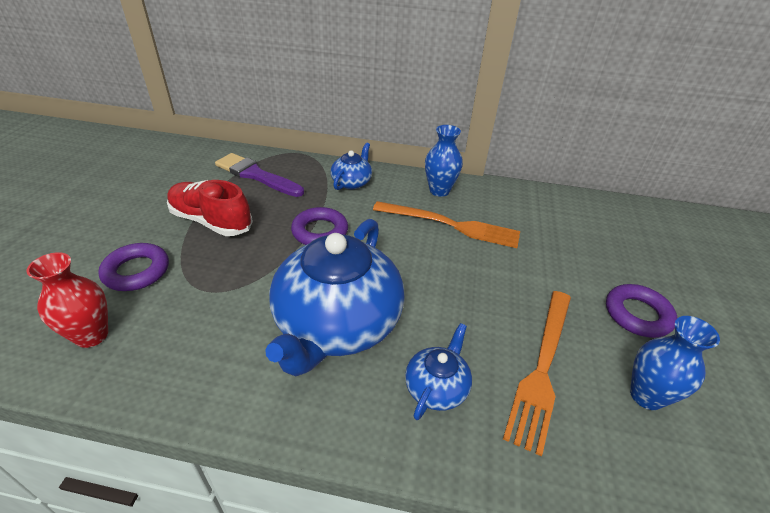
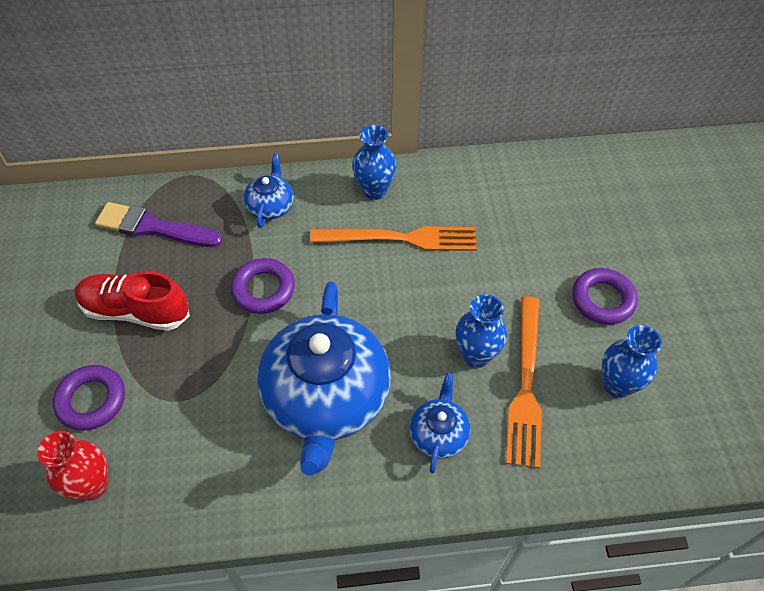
camera: 15 degrees left, 15 degrees up
none -> blue vase [455,294,507,368]

